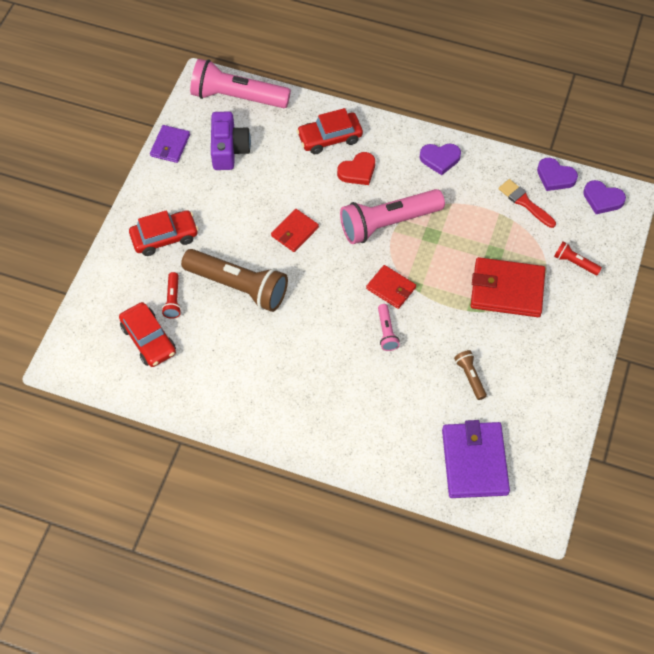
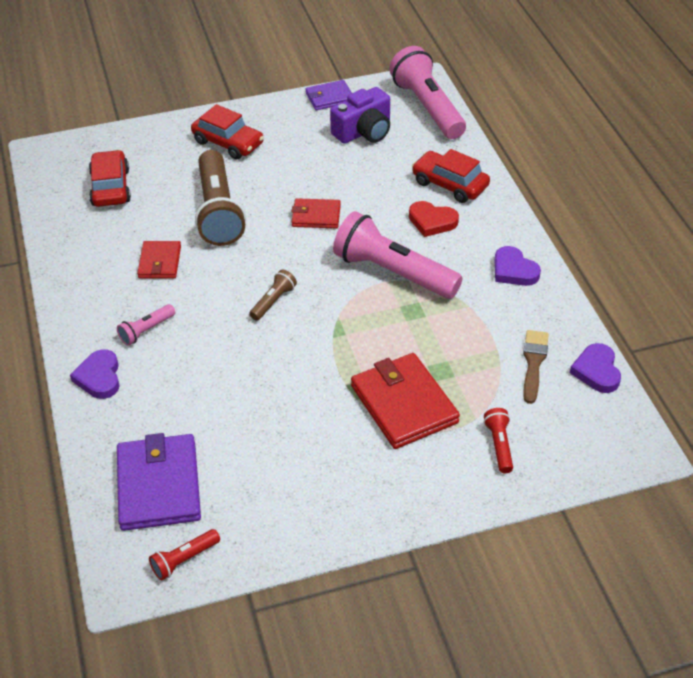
camera: 55 degrees right, 15 degrees down
red car [119,302,176,367] -> red car turned 150 degrees clockwise [89,150,131,207]
red flashlight [162,272,181,319] -> red flashlight moved to [149,529,220,581]
red wallet [366,265,416,309] -> red wallet moved to [137,241,181,278]
pink flashlight [378,304,400,351] -> pink flashlight moved to [117,304,175,346]
purple wallet [442,420,510,498] -> purple wallet turned 60 degrees counterclockwise [117,433,201,531]
brown flashlight [454,350,487,400] -> brown flashlight moved to [249,270,297,321]
red brush [499,179,556,228] -> brown brush [523,330,549,404]
purple heart [583,180,626,214] -> purple heart moved to [70,349,120,399]

